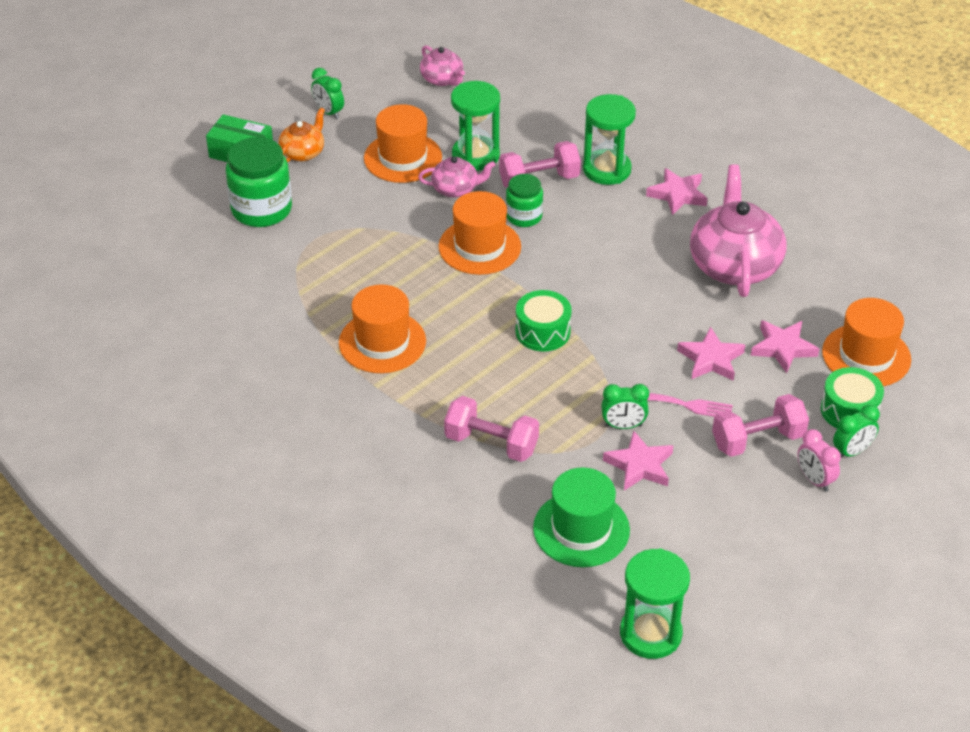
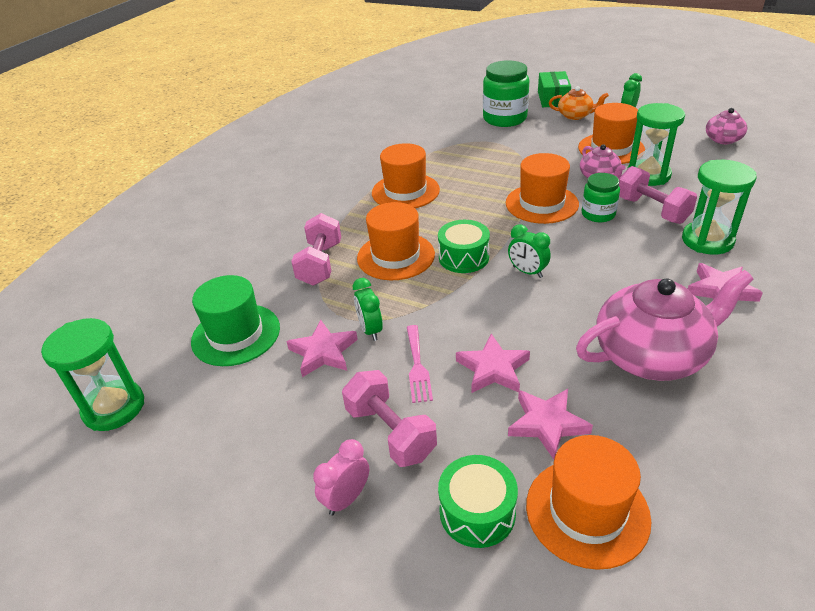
camera: 75 degrees right, 5 degrees down
green clock [833,405,880,458] -> green clock moved to [508,224,551,278]
none -> orange hat [357,202,435,280]

